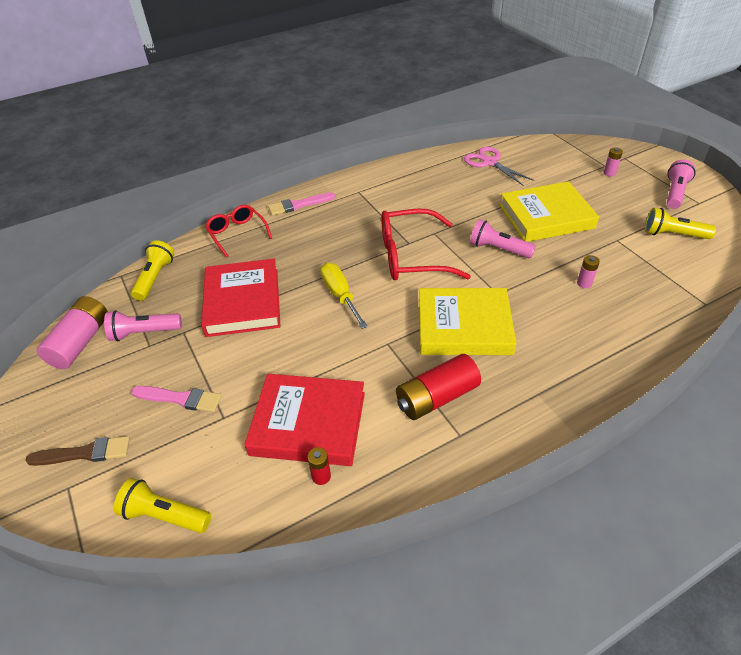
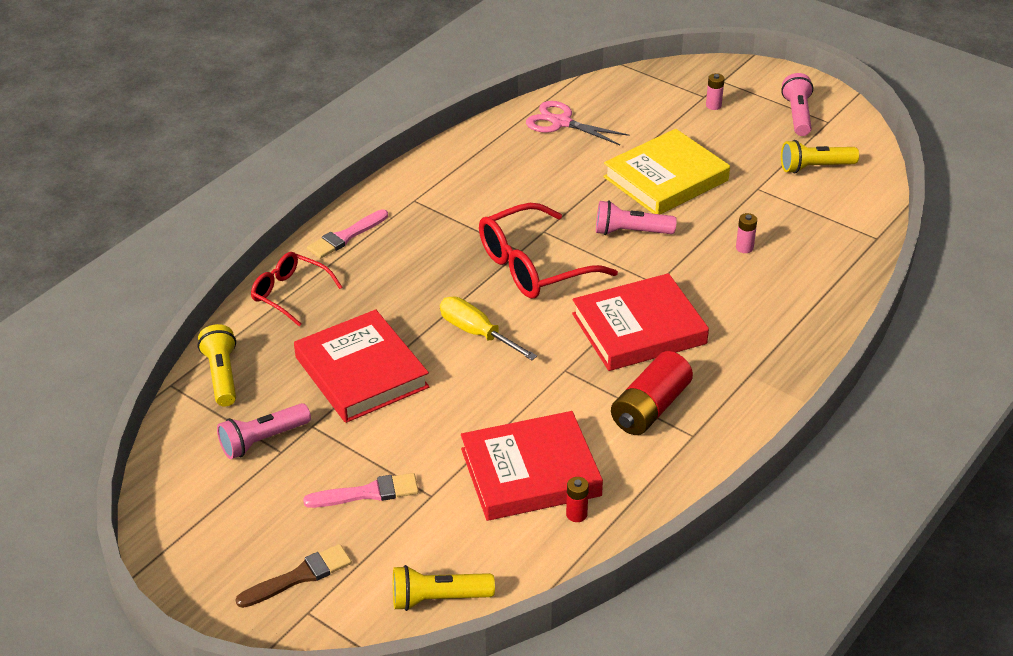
camera: 25 degrees left, 5 degrees down
pink battery [37,296,108,369] -> none
yellow book [419,288,517,355] -> red book [572,273,709,371]

